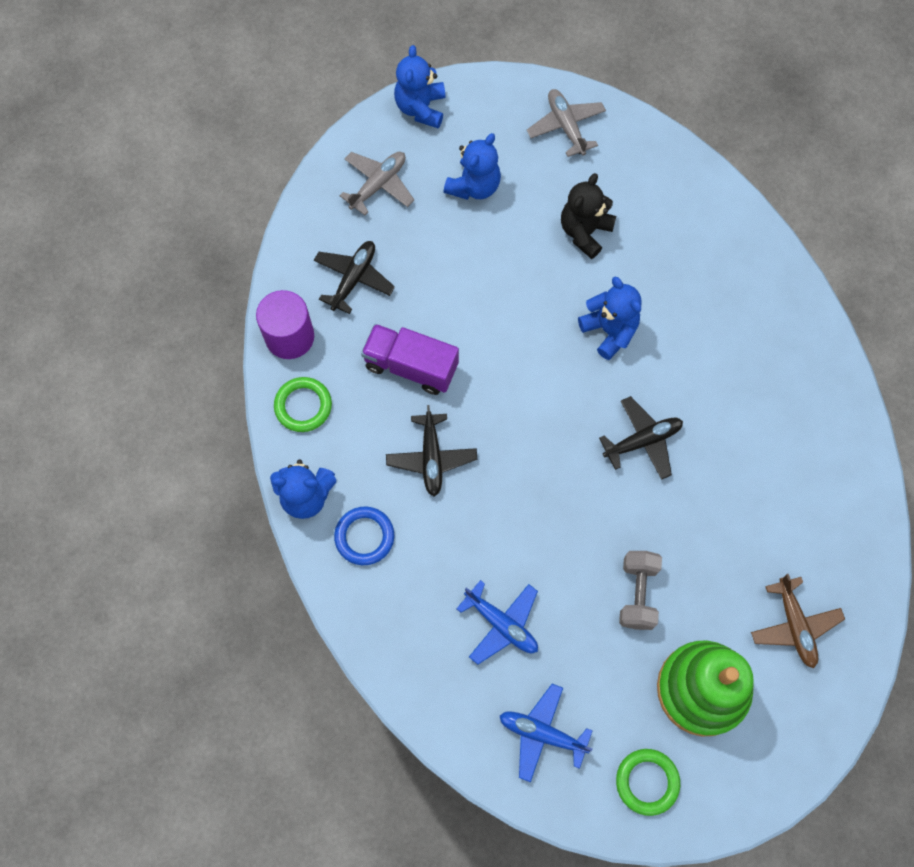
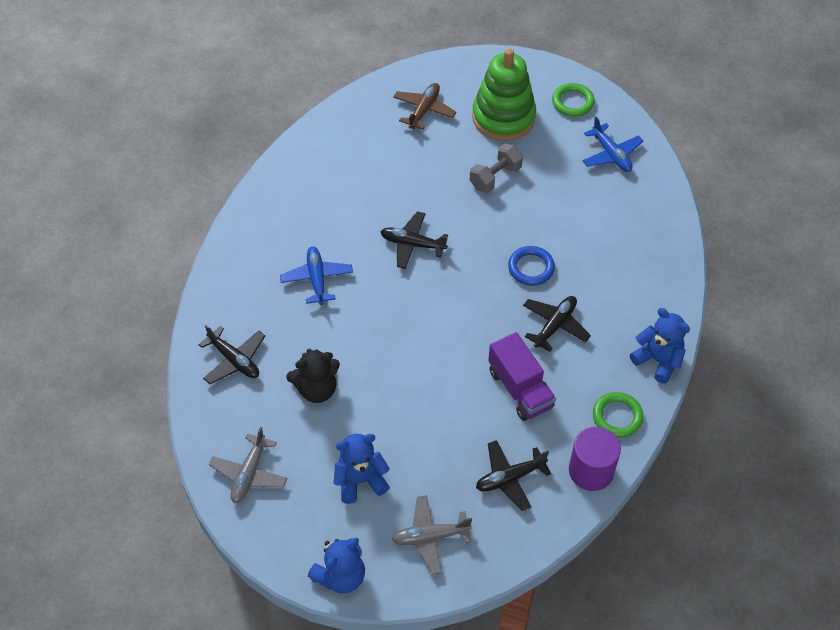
camera: 140 degrees left, 15 degrees down
blue ring [334,507,394,565] -> blue ring moved to [508,246,555,286]
blue plane [457,580,538,665] -> blue plane moved to [280,247,353,305]
blue teddy bear [578,277,642,360] -> none
none -> black plane [198,324,265,384]

